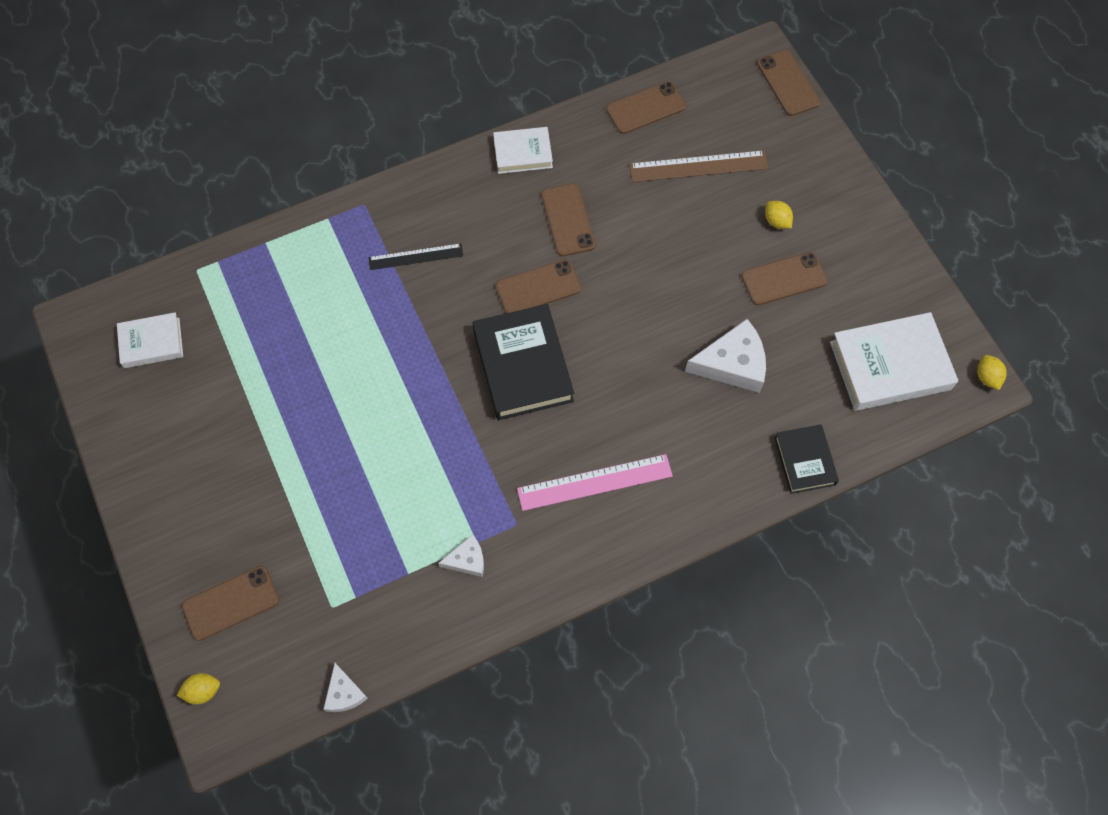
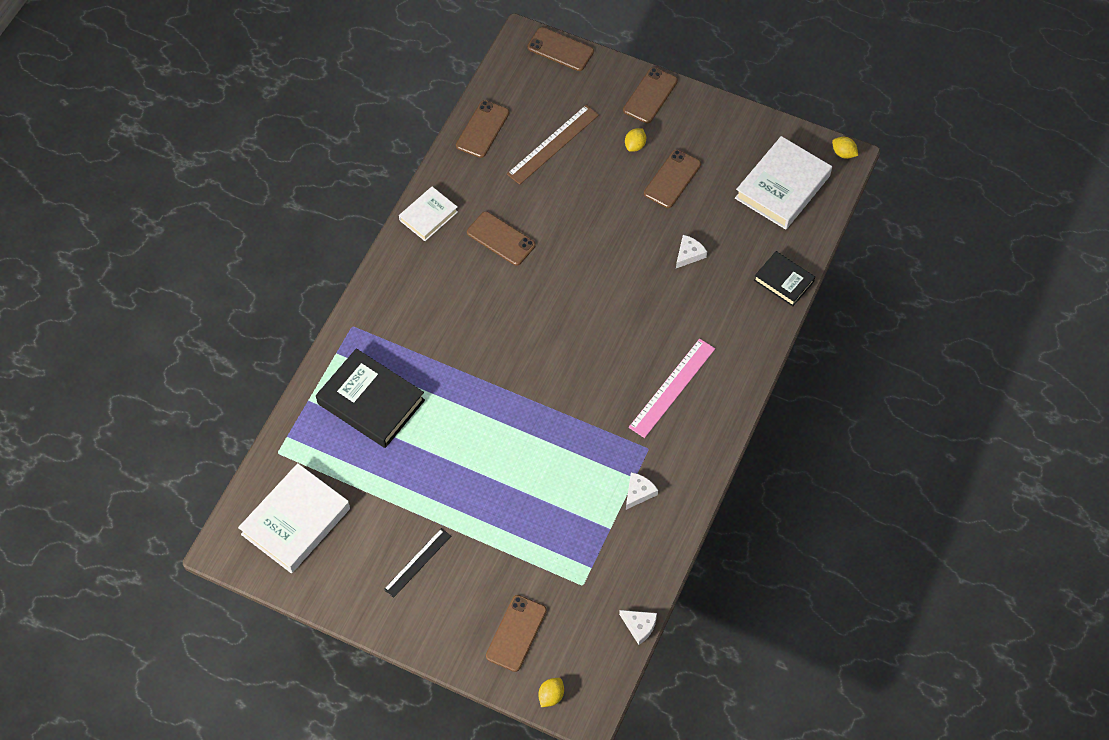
camera: 40 degrees left, 5 degrees down
white book [117,312,183,368] -> white book [238,463,350,573], size x1.72
black ruler [369,243,463,270] -> black ruler moved to [384,528,451,598]
black book [473,304,574,420] -> black book moved to [316,348,425,448]
brown phone [496,259,581,313] -> brown phone moved to [623,67,678,123]
white cheese [685,319,766,393] -> white cheese [676,235,707,268], size x0.54
yellow lemon [765,201,793,229] -> yellow lemon turned 75 degrees counterclockwise [625,128,646,152]

